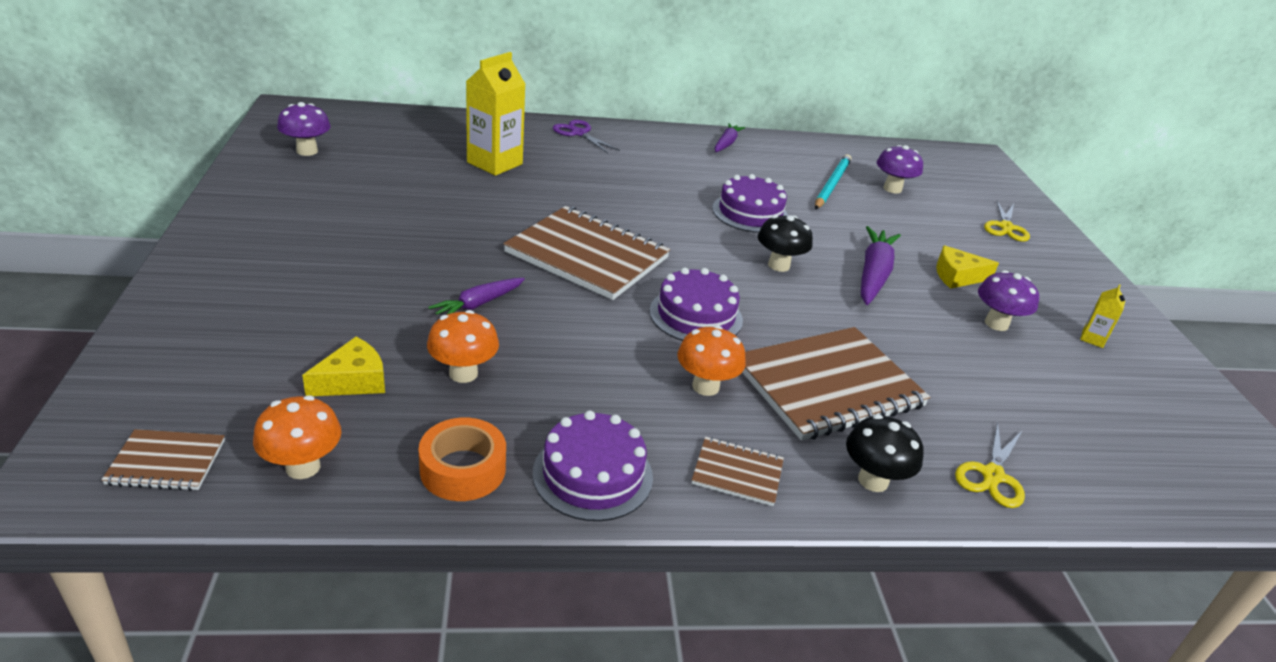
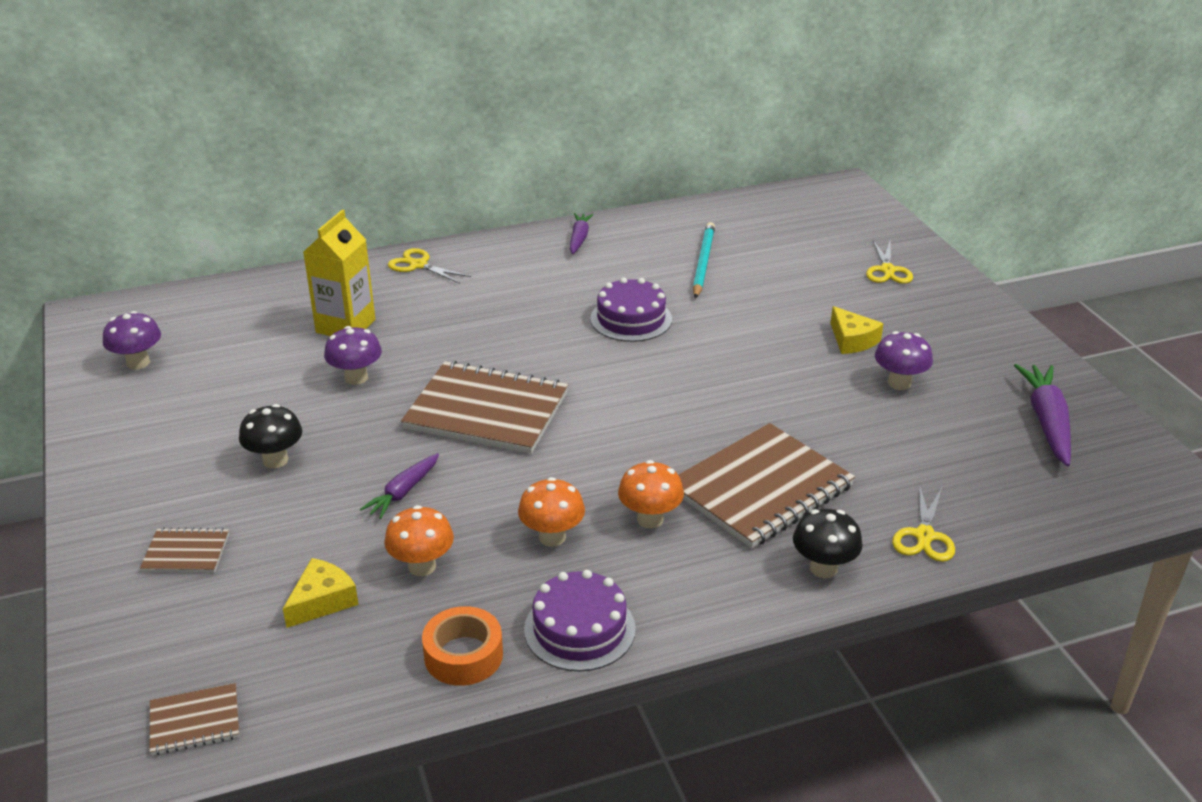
camera: 10 degrees left, 0 degrees up
orange mushroom [253,395,342,479] -> orange mushroom moved to [518,477,585,547]
purple scissors [553,120,620,153] -> yellow scissors [388,248,471,284]
purple cake [650,267,743,341] -> none
brown notebook [692,437,784,506] -> brown notebook moved to [140,527,229,573]
black mushroom [758,215,813,272] -> black mushroom moved to [239,404,302,468]
purple carrot [861,226,901,305] -> purple carrot moved to [1014,364,1071,466]
purple mushroom [877,145,923,194] -> purple mushroom moved to [324,326,382,385]
yellow cheese [936,245,999,289] -> yellow cheese turned 105 degrees counterclockwise [830,306,884,354]
yellow carton [1080,284,1125,348] -> none

